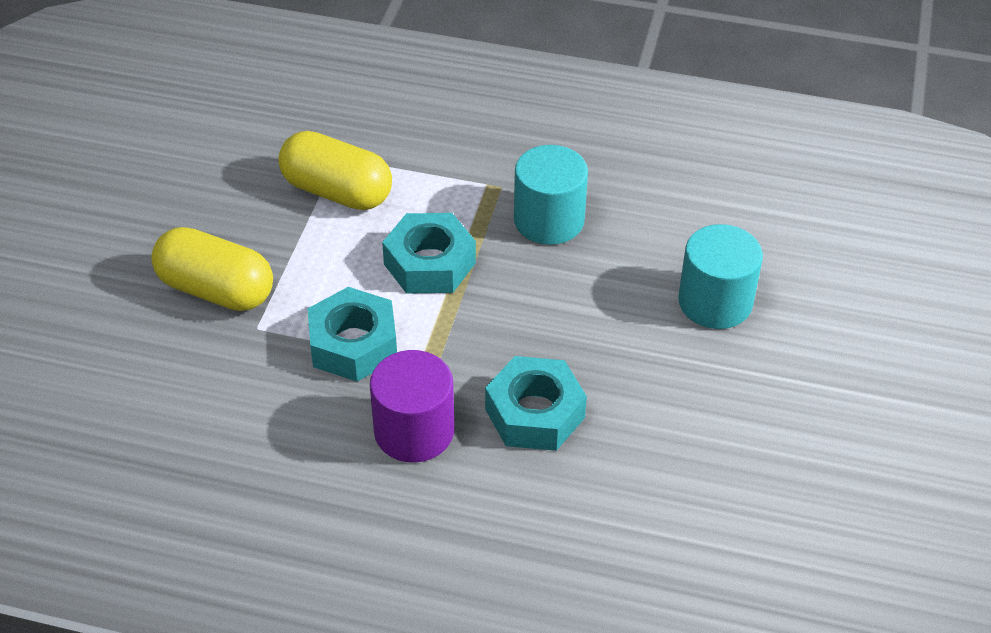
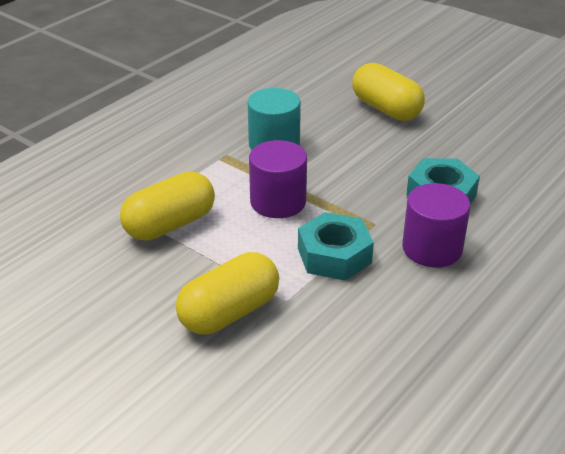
camera: 65 degrees left, 10 degrees down
turquoise nut [382,213,476,294] -> purple cylinder [249,140,307,218]
turquoise cylinder [678,224,763,329] -> yellow capsule [352,63,425,121]

